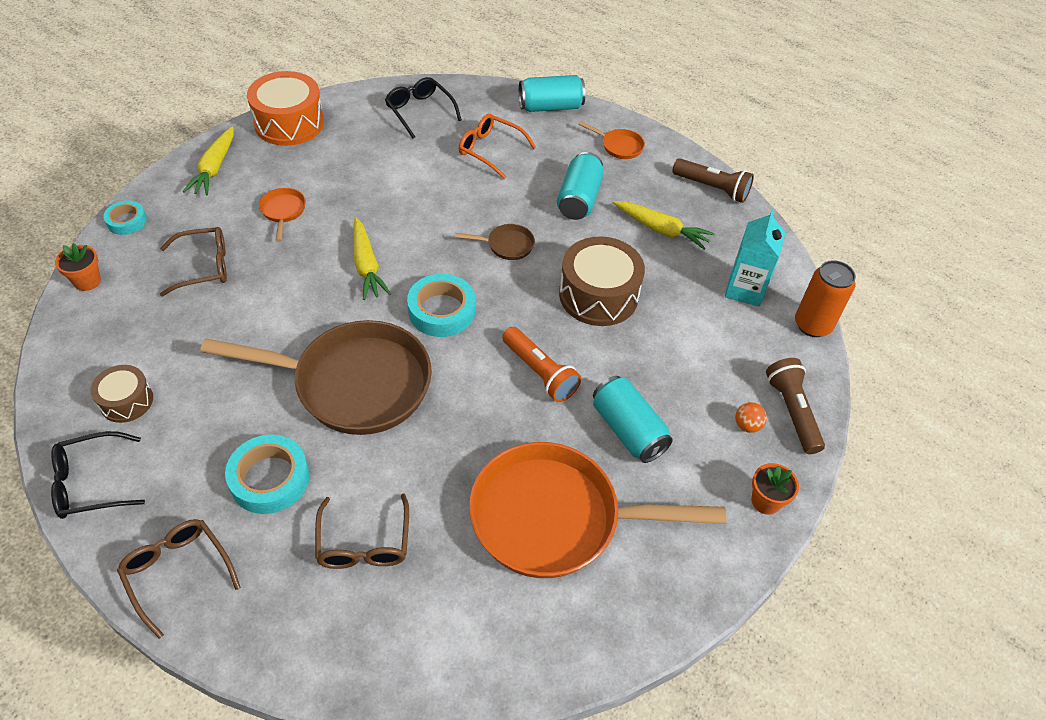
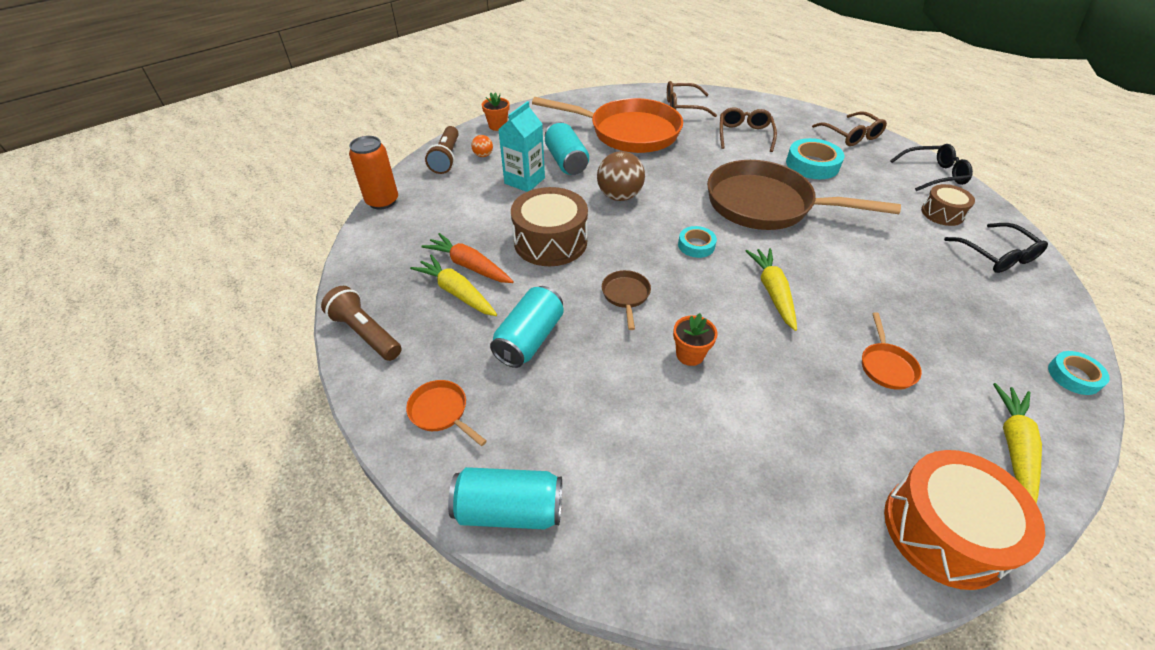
camera: 165 degrees left, 5 degrees down
orange flower pot [55,243,101,291] -> orange flower pot moved to [673,313,718,366]
brown glasses [160,227,227,297] -> brown glasses moved to [667,81,717,117]
black glasses [385,77,462,139] -> black glasses moved to [944,223,1048,273]
turquoise tape [407,274,475,337] -> turquoise tape [678,226,717,258], size x0.60
brown pan [455,224,535,260] -> brown pan turned 75 degrees clockwise [602,270,651,330]
orange glasses [459,114,536,179] -> none
orange flashlight [502,327,581,402] -> brown ball [597,151,645,201]
turquoise carton [725,210,785,307] -> turquoise carton moved to [498,101,545,192]
none -> orange carrot [421,233,514,283]

